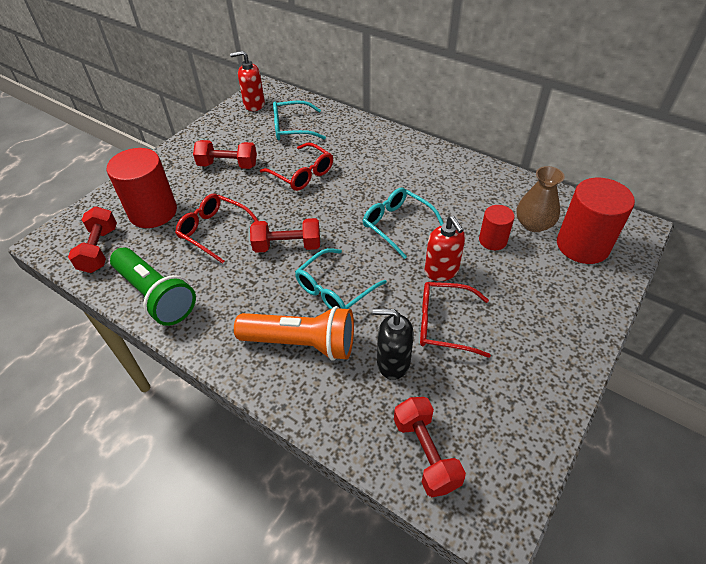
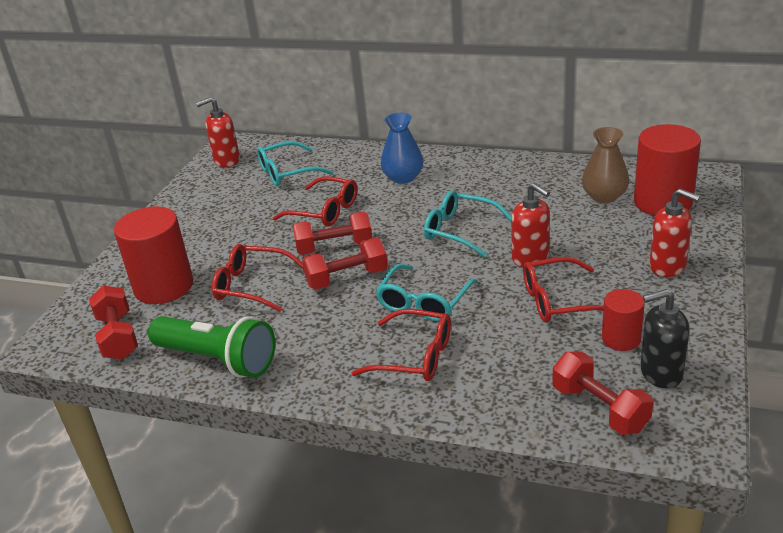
camera: 15 degrees left, 15 degrees down
red dumbbell [193,140,257,169] -> red dumbbell moved to [293,212,372,255]
orange flashlight [234,306,354,361] -> red glasses [352,309,451,381]
black soap dispenser [373,309,414,380] -> black soap dispenser moved to [640,289,690,389]
red cylinder [479,205,515,250] -> red cylinder moved to [602,289,645,351]
none -> blue vase [381,113,424,184]
none -> red soap dispenser [649,189,700,277]

